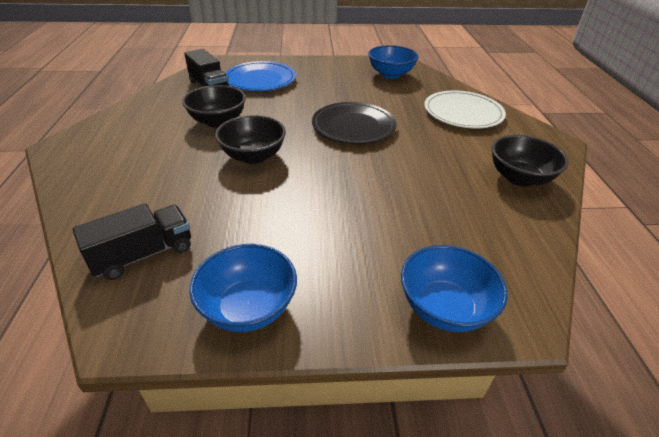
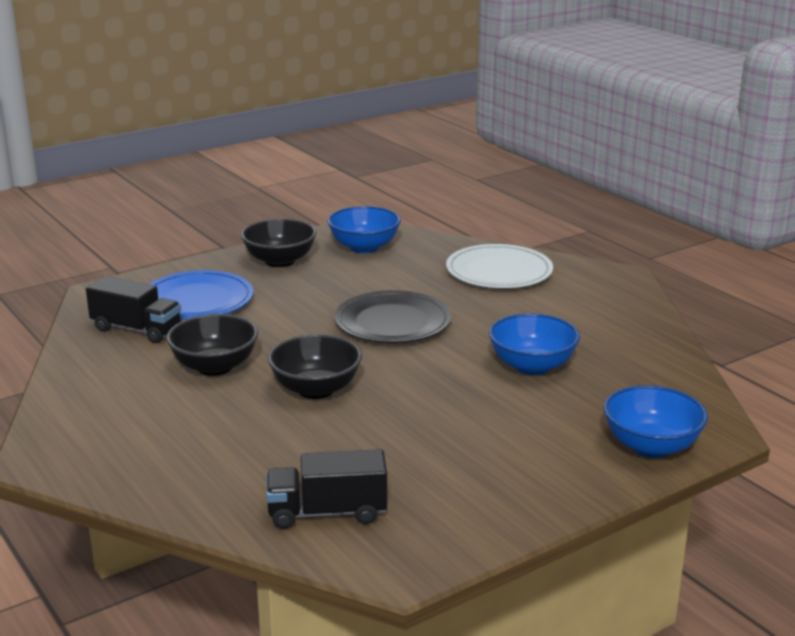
camera: 30 degrees left, 15 degrees down
black truck [73,203,191,280] -> black truck turned 120 degrees counterclockwise [266,449,387,529]
blue bowl [190,244,297,332] -> blue bowl moved to [489,313,580,375]
black bowl [492,135,569,187] -> black bowl moved to [241,219,316,267]

